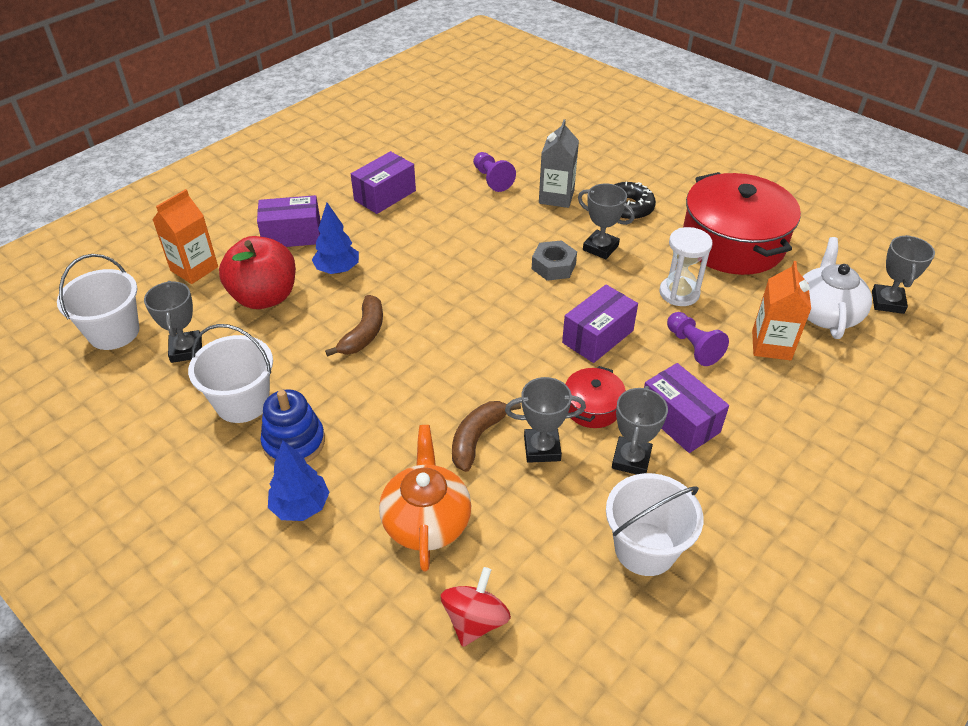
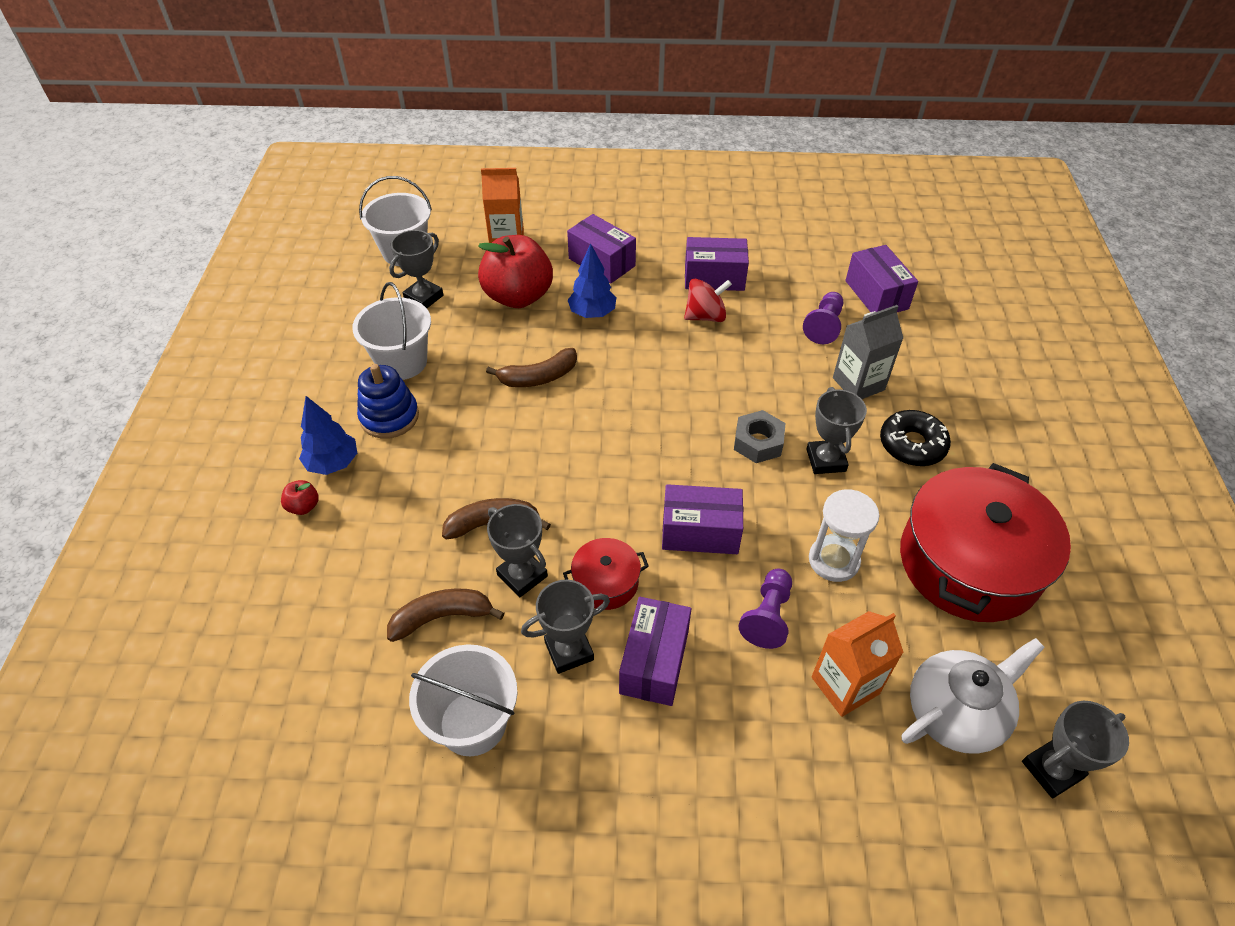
camera: 50 degrees right, 5 degrees up
orange teapot [379,425,472,571] -> none
red spinning top [441,567,511,647] -> red spinning top moved to [684,279,732,322]
none -> red apple [281,480,319,515]
none -> brown banana [387,588,504,642]
none -> purple box [845,245,918,312]

